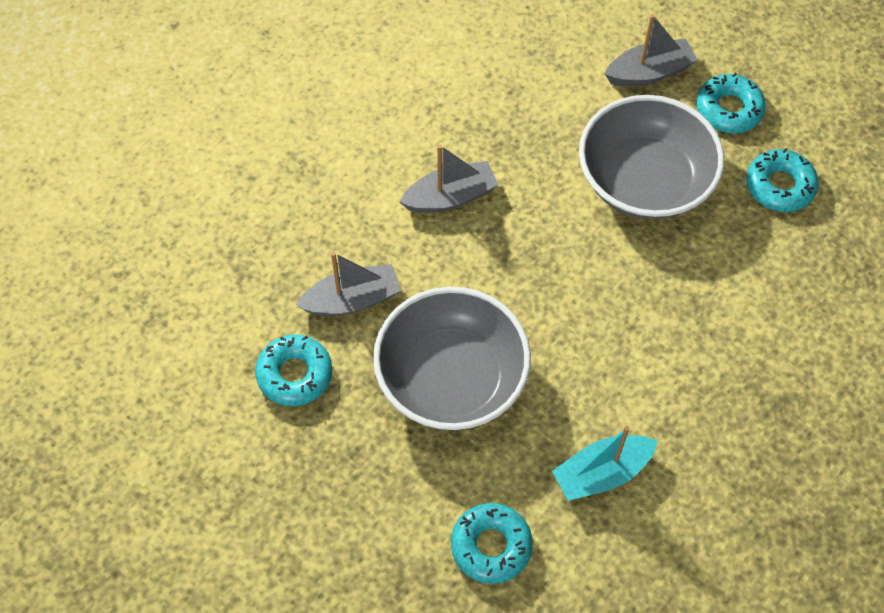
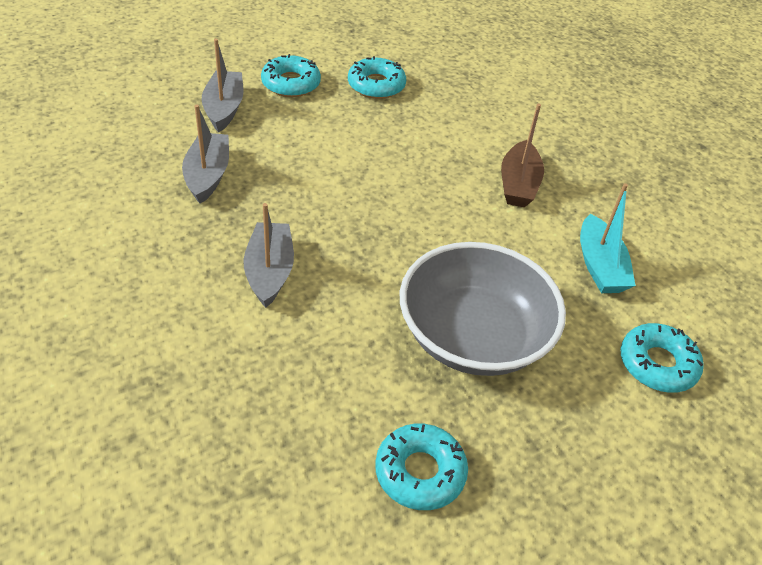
camera: 75 degrees left, 15 degrees down
grey boat [296,252,401,316] -> grey boat moved to [182,105,229,204]
grey bowl [579,95,724,220] -> none
none -> brown boat [501,104,544,207]

